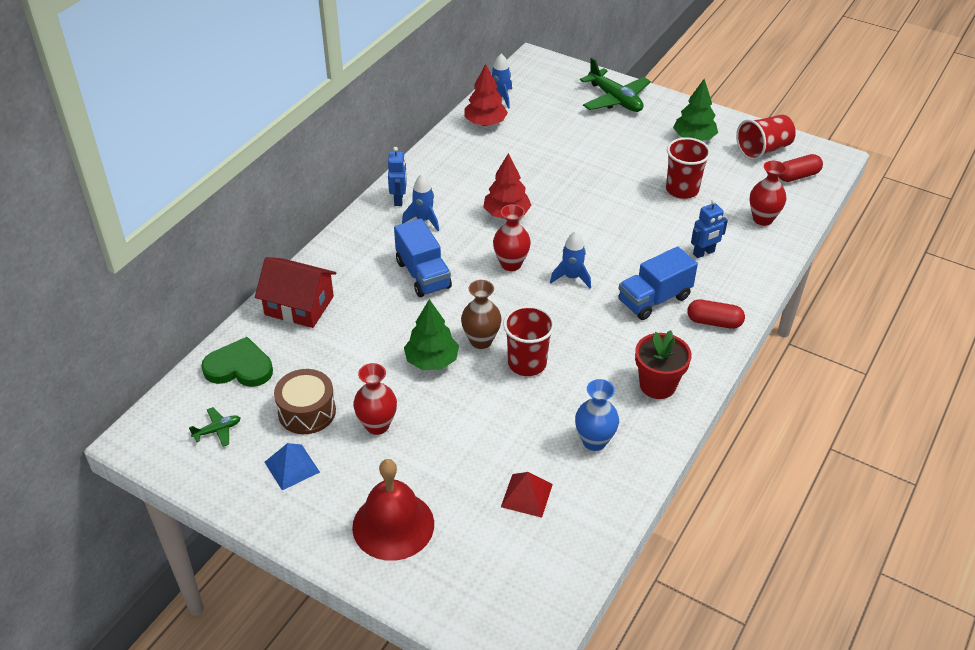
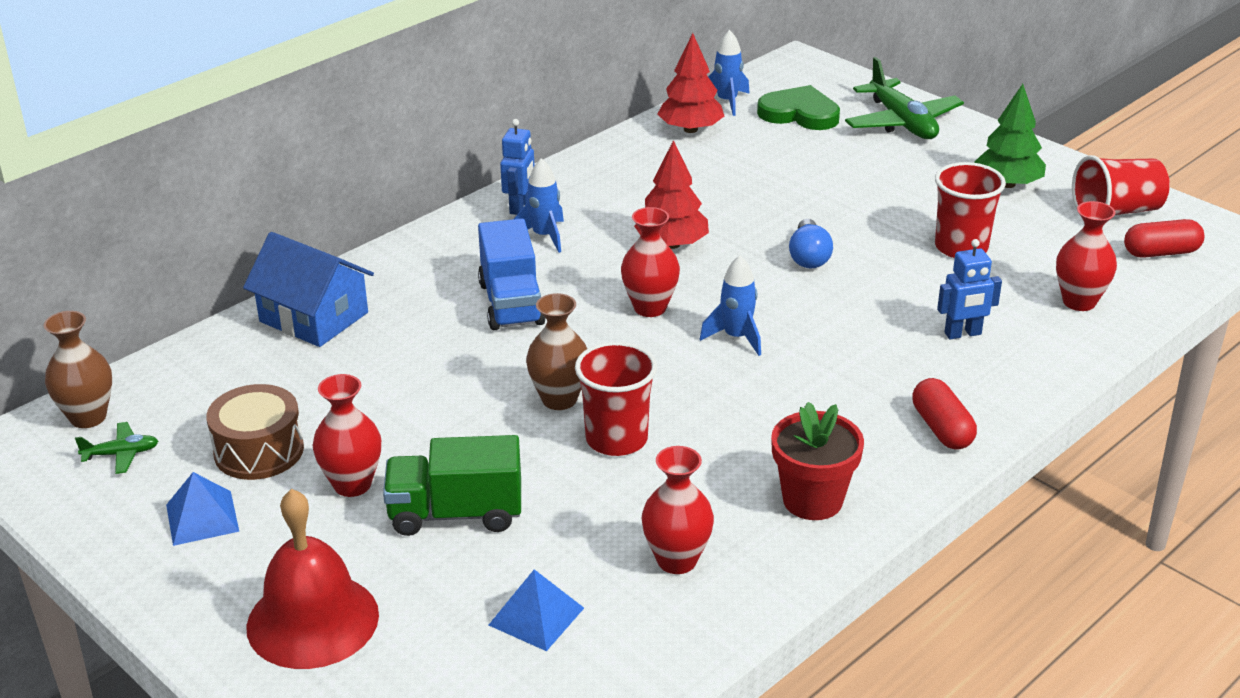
camera: 15 degrees right, 10 degrees down
green heart [201,337,273,387] -> green heart moved to [757,85,840,130]
red house [255,257,337,328] -> blue house [243,232,374,347]
green tree [404,299,459,370] -> none
red pyramid [501,472,553,518] -> blue pyramid [489,569,584,651]
blue vase [575,379,619,451] -> red vase [641,446,714,574]
blue truck [618,246,698,320] -> none
red capsule [687,299,745,329] -> red capsule turned 45 degrees clockwise [912,378,977,450]
none -> brown vase [44,311,112,428]
none -> green truck [383,435,521,536]
none -> blue light bulb [789,219,833,269]

